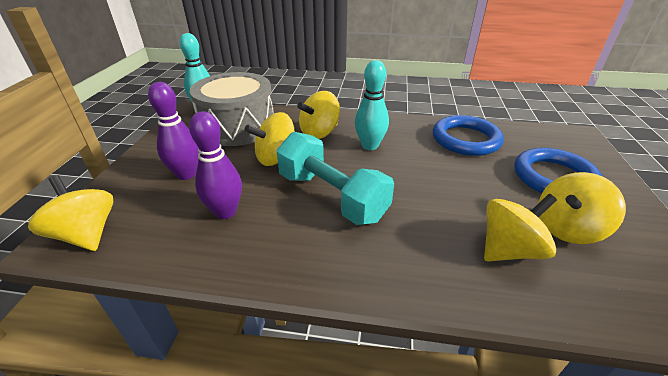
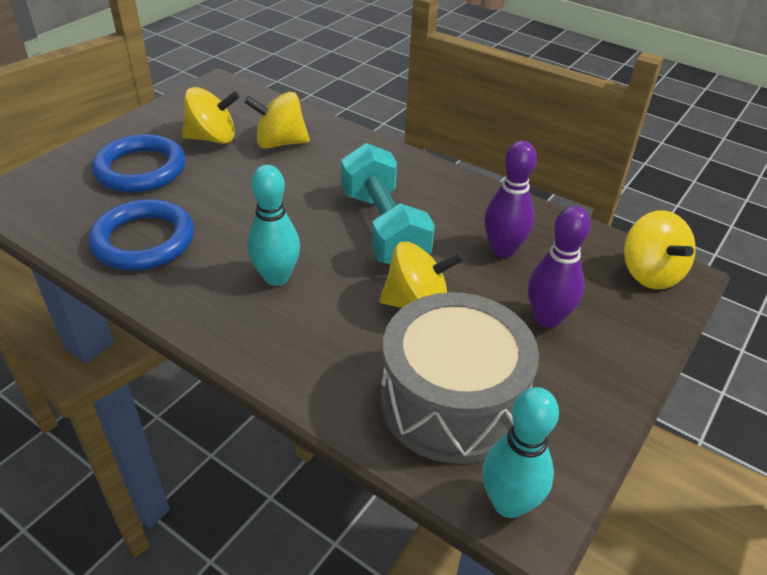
camera: 155 degrees left, 5 degrees up
yellow spinning top [297,91,340,139] -> none

